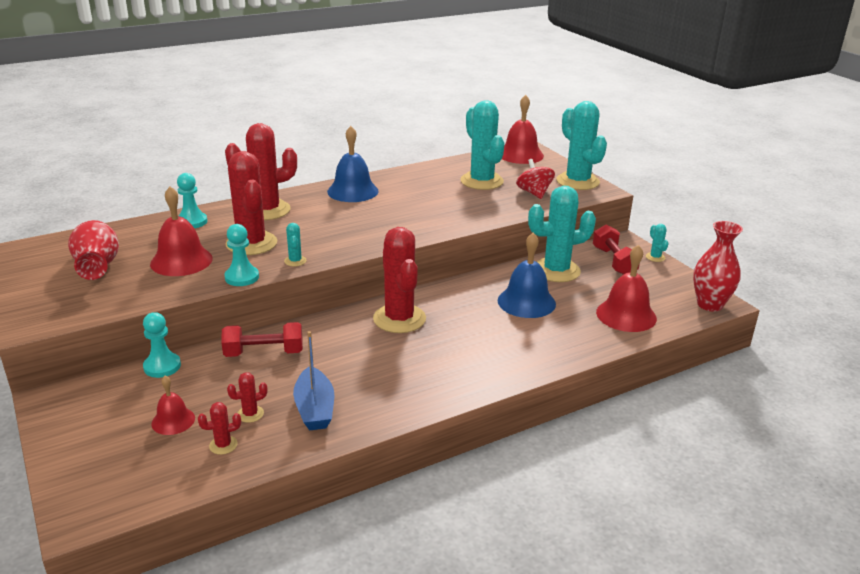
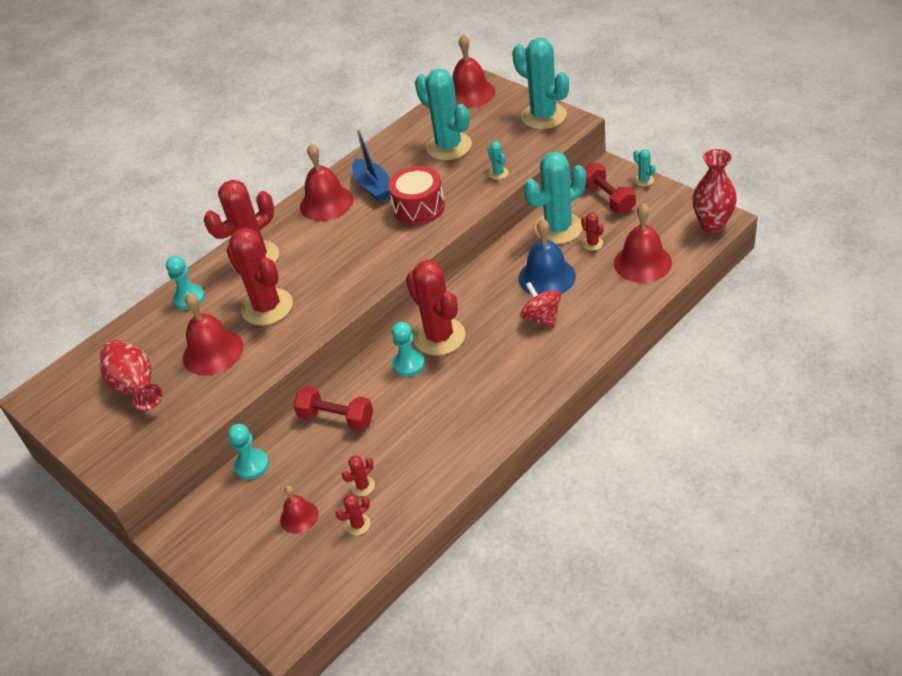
camera: 10 degrees left, 15 degrees up
red dumbbell [221,322,303,357] -> red dumbbell turned 45 degrees clockwise [293,386,373,431]
turquoise pawn [224,224,259,286] -> turquoise pawn moved to [392,322,425,377]
turquoise cactus [284,223,307,266] -> turquoise cactus moved to [488,141,509,180]
blue boat [293,331,334,430] -> blue boat moved to [352,129,390,202]
blue bell [327,126,378,202] -> red bell [300,144,354,221]
red spinning top [516,159,555,199] -> red spinning top moved to [520,282,561,328]
none -> red drum [388,166,445,225]
none -> red cactus [581,212,604,251]

